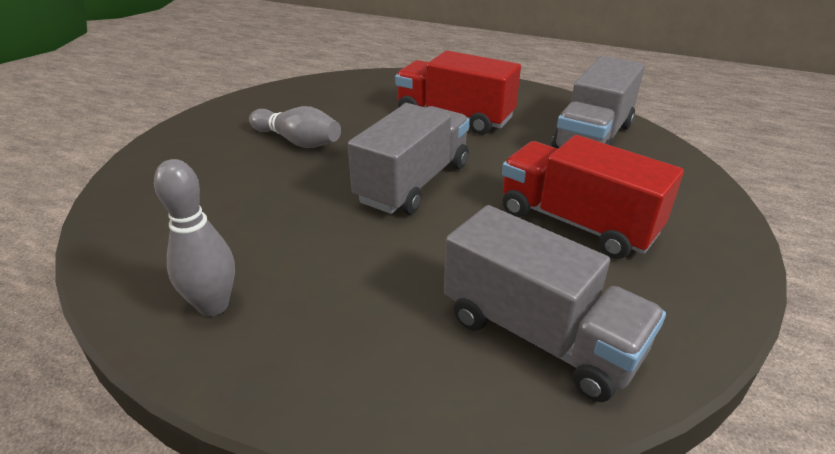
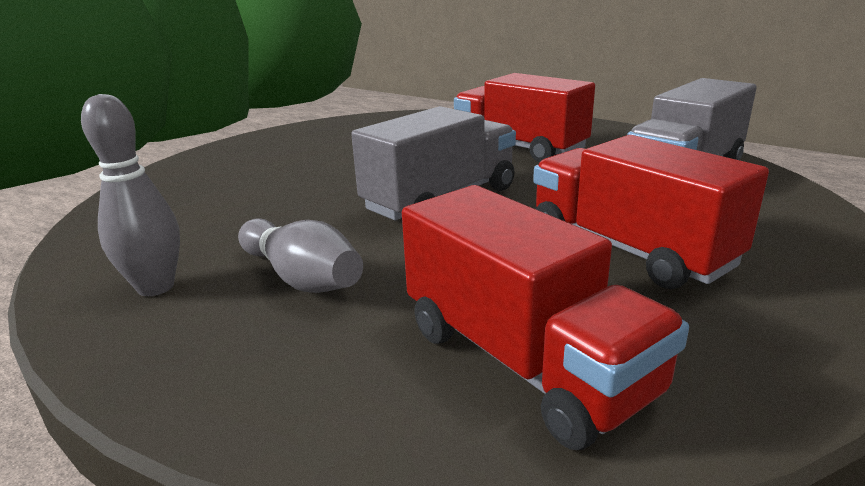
camera: 15 degrees right, 10 degrees down
grey bowling pin [249,106,341,148] -> grey bowling pin moved to [238,218,363,293]
grey truck [444,205,666,402] -> red truck [402,185,689,450]

